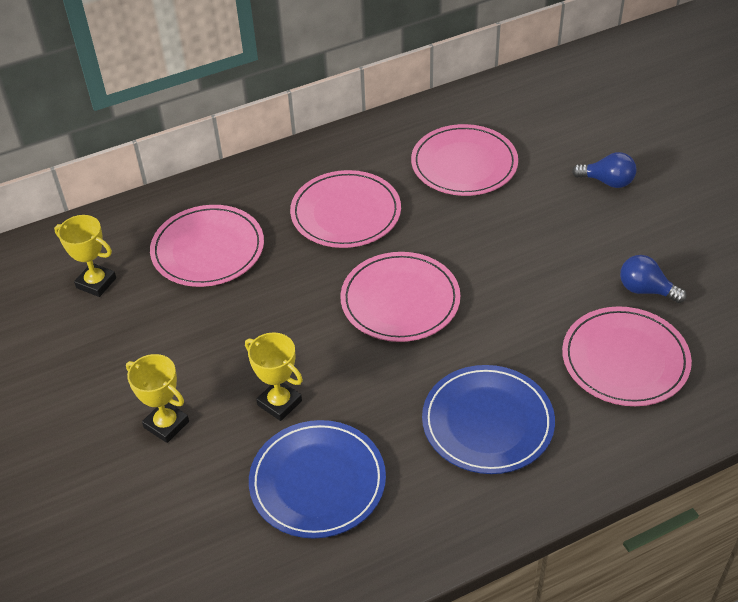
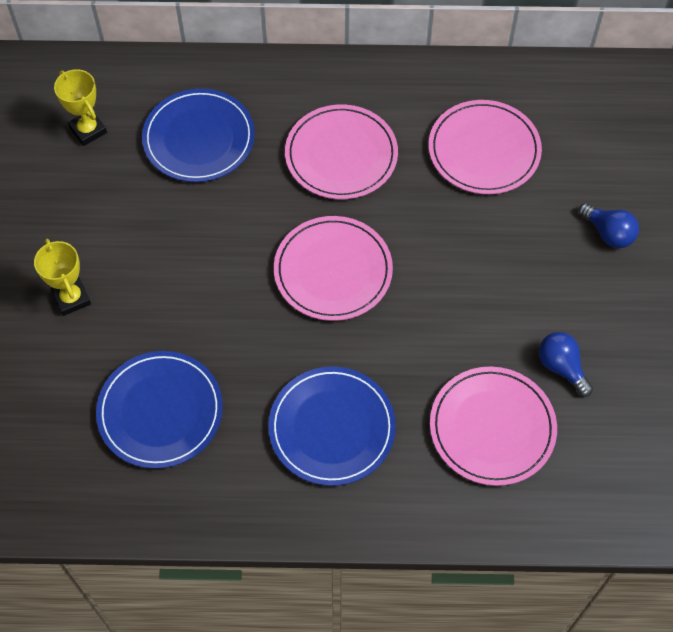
camera: 25 degrees right, 15 degrees up
pink plate [150,205,264,287] -> blue plate [142,89,255,182]
yellow trophy [245,332,303,421] -> none

